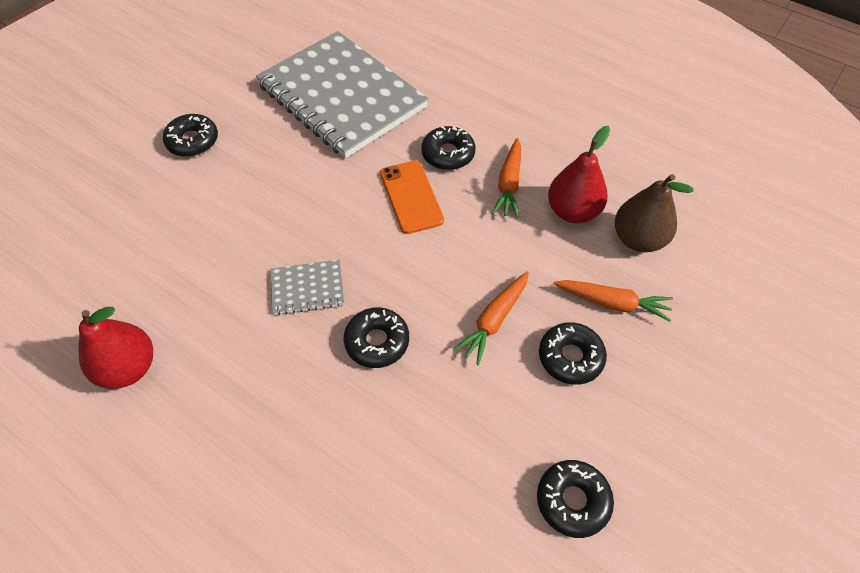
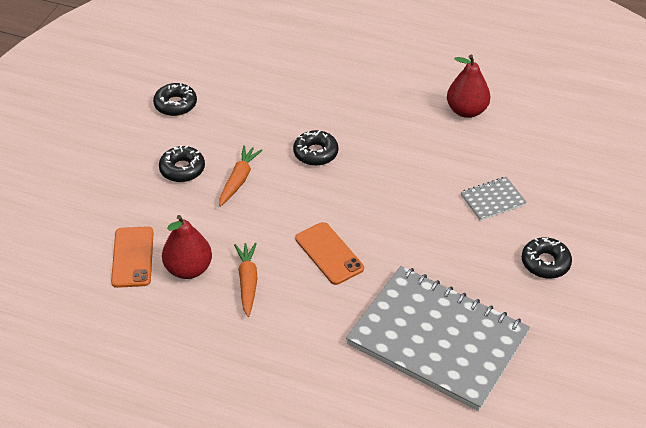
camera: 165 degrees right, 10 degrees down
grey notebook [271,260,344,315] -> grey notebook moved to [461,177,527,221]
black donut [421,126,475,170] -> none
orange carrot [553,280,673,322] -> none
brown pear [615,174,694,252] -> orange phone [111,226,154,288]

